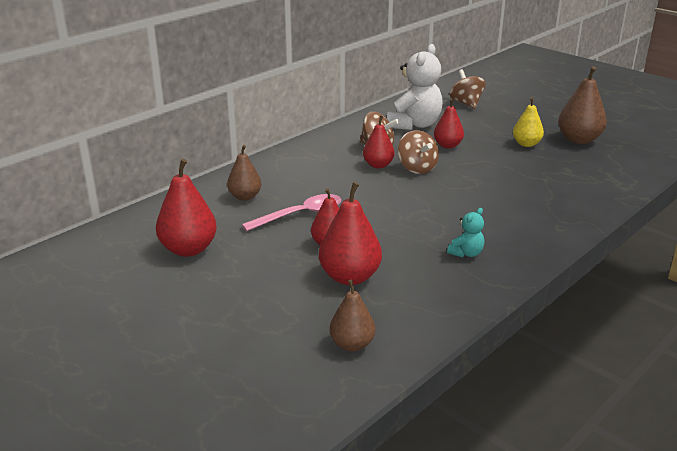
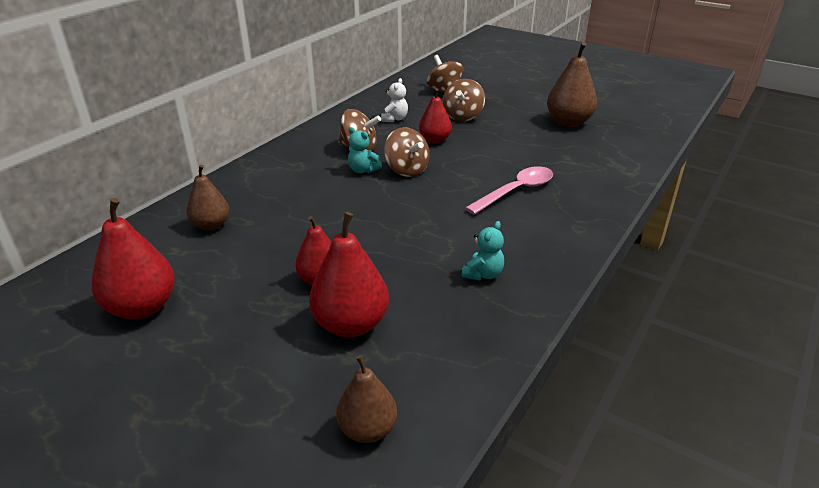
camera: 10 degrees left, 5 degrees up
pink spoon [242,194,341,231] -> pink spoon moved to [465,166,553,215]
red pear [363,115,394,168] -> turquoise teddy bear [348,127,382,173]
white teddy bear [387,44,443,130] -> white teddy bear [381,78,408,122], size x0.47
yellow pear [513,97,544,147] -> none
none -> brown spinning top [443,79,485,121]

